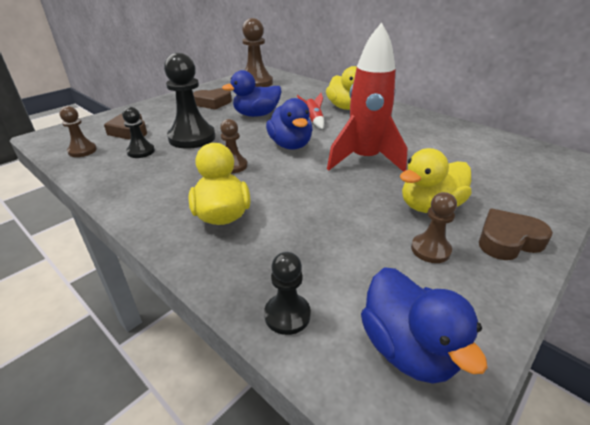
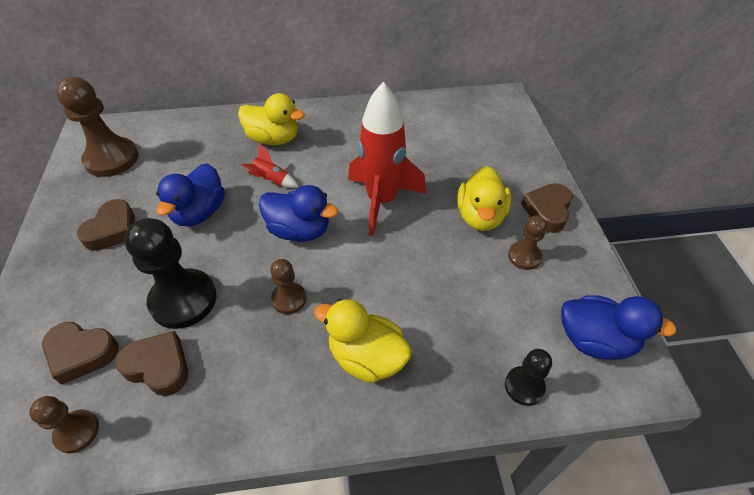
camera: 50 degrees left, 15 degrees up
black pawn [122,107,155,158] -> brown heart [115,331,188,396]

